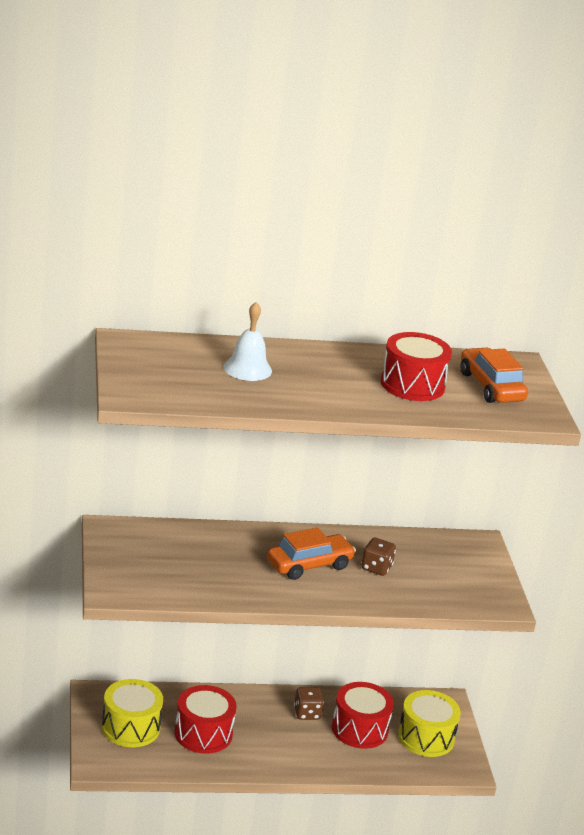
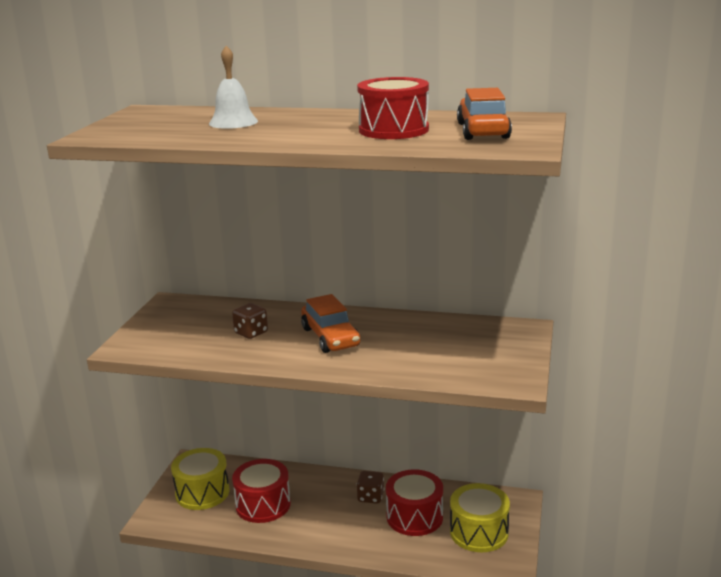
camera: 25 degrees right, 5 degrees down
orange car [267,527,356,580] -> orange car turned 75 degrees clockwise [301,294,360,353]
brown dice [361,538,396,576] -> brown dice moved to [232,303,268,339]

